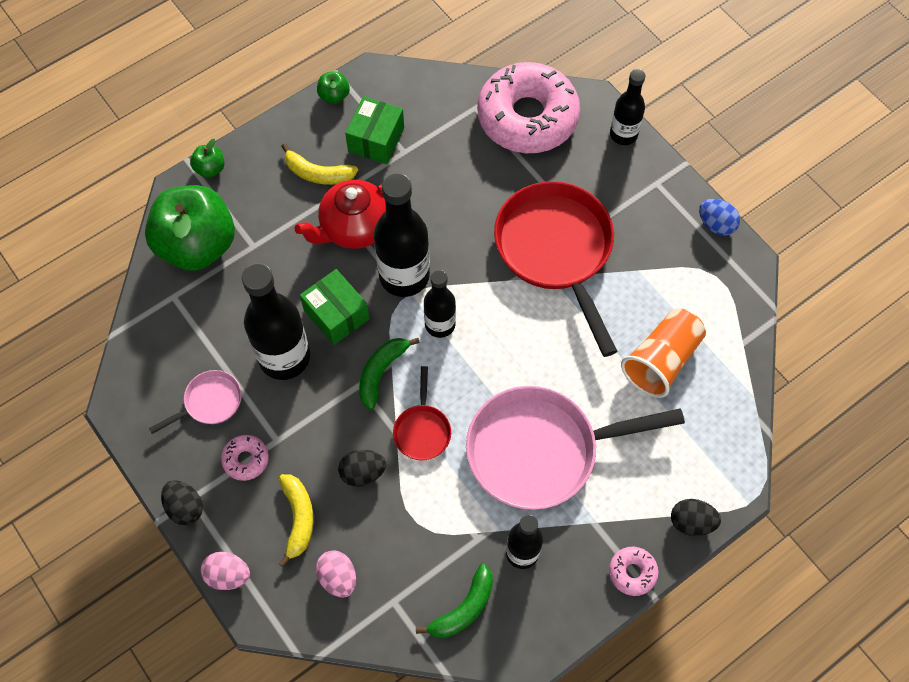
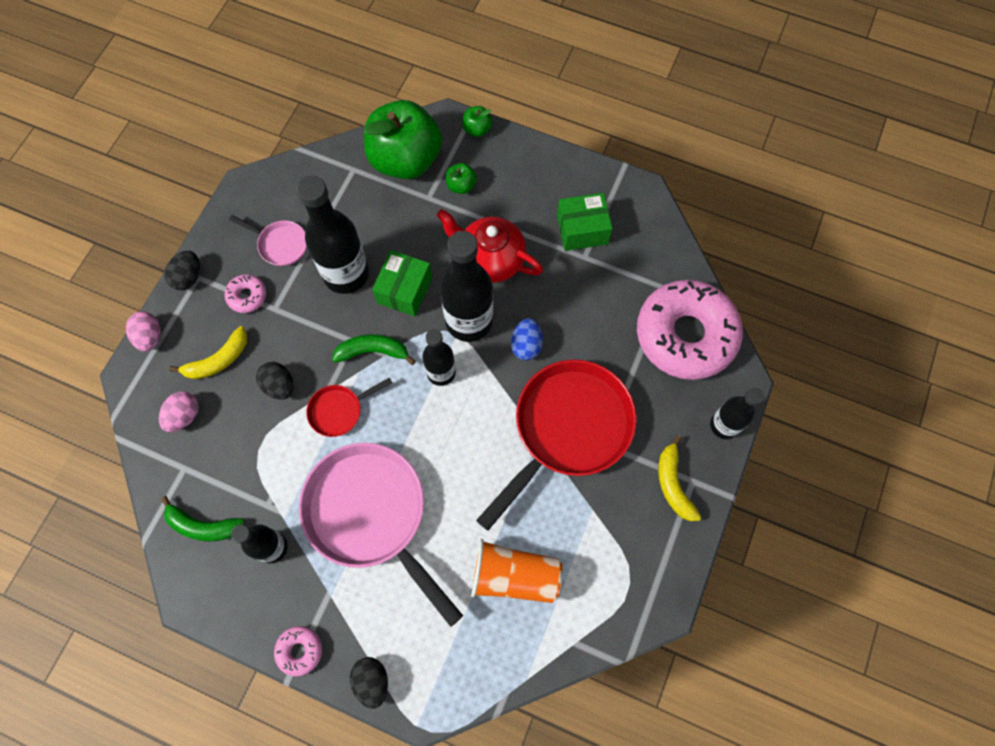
camera: 60 degrees right, 5 degrees up
yellow banana [281,143,358,185] -> yellow banana moved to [658,435,701,521]
green apple [317,71,350,104] -> green apple moved to [446,163,477,194]
blue egg [699,199,740,236] -> blue egg moved to [511,318,543,360]

